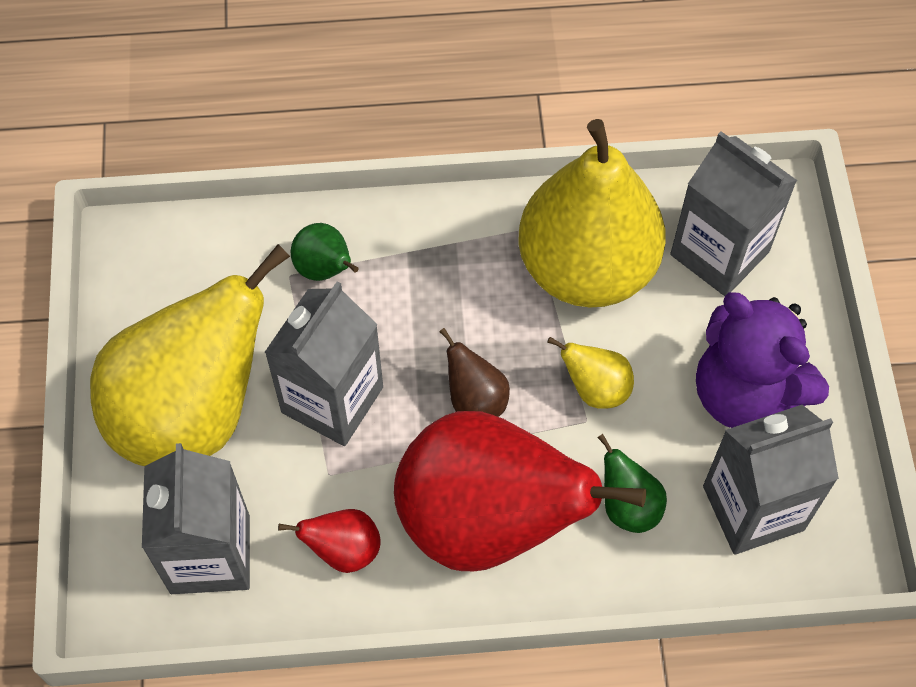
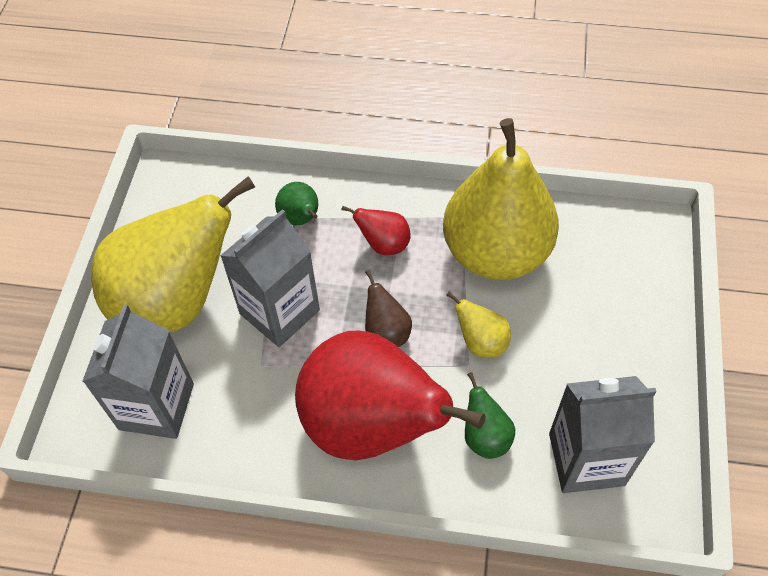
camera: 15 degrees right, 5 degrees down
red pear [278,509,381,573] -> red pear moved to [341,206,411,255]
grey carton [670,131,797,296] -> none
purple teddy bear [696,292,829,428] -> none

